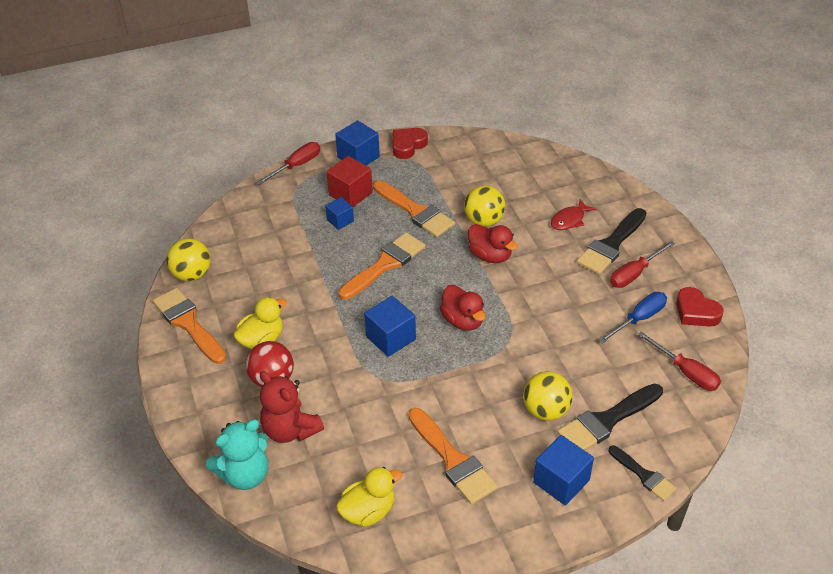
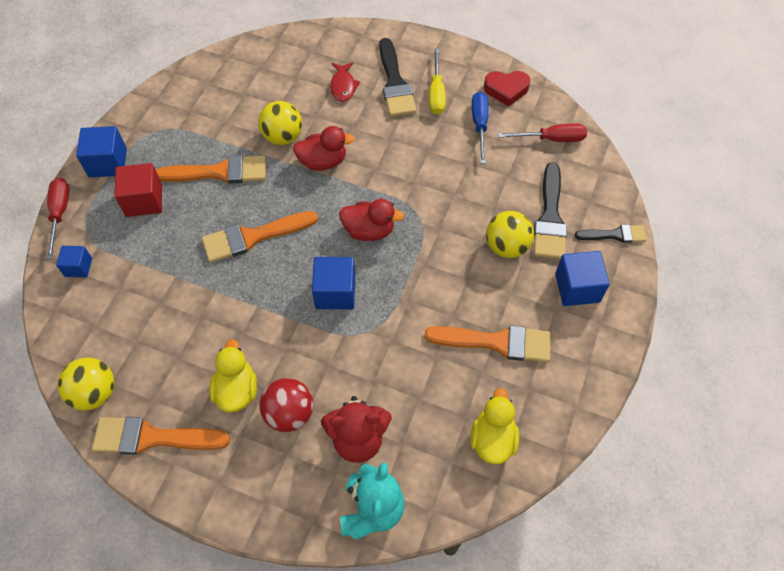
camera: 50 degrees left, 15 degrees up
blue cube [325,197,354,230] -> blue cube moved to [56,246,92,277]
orange brush [339,232,425,300] -> orange brush turned 105 degrees counterclockwise [202,211,318,263]
red heart [392,128,428,159] -> none
red screwdriver [610,241,675,288] -> yellow screwdriver [429,48,446,115]

